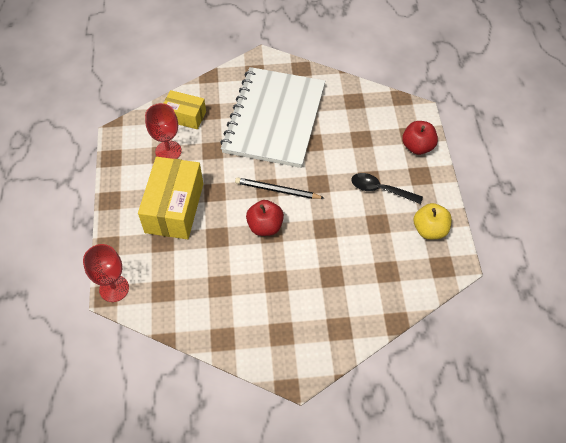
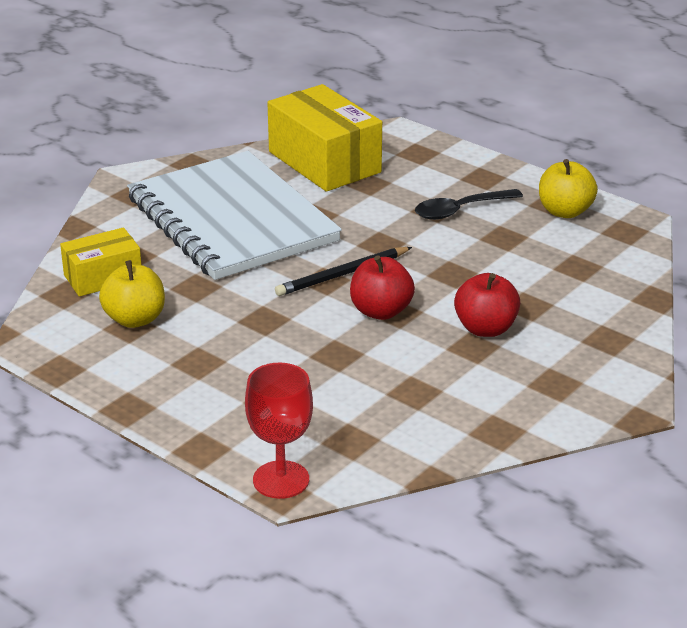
camera: 45 degrees left, 25 degrees down
yellow box [138,157,203,239] -> yellow box moved to [267,84,382,192]
red goblet [145,103,182,159] -> yellow apple [99,260,165,328]
red apple [402,121,438,155] -> red apple moved to [454,273,520,337]

